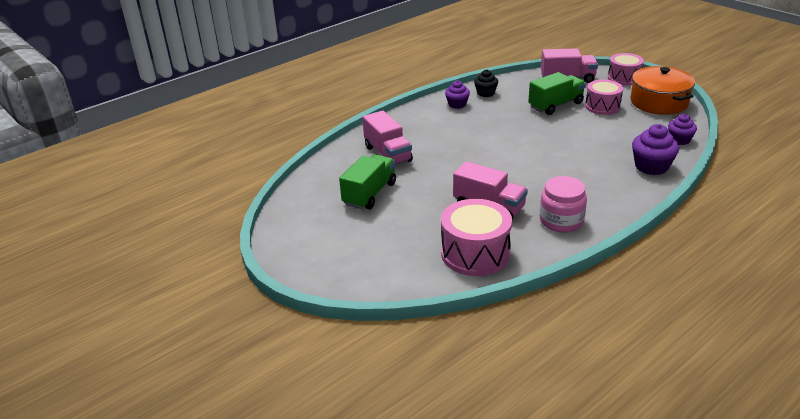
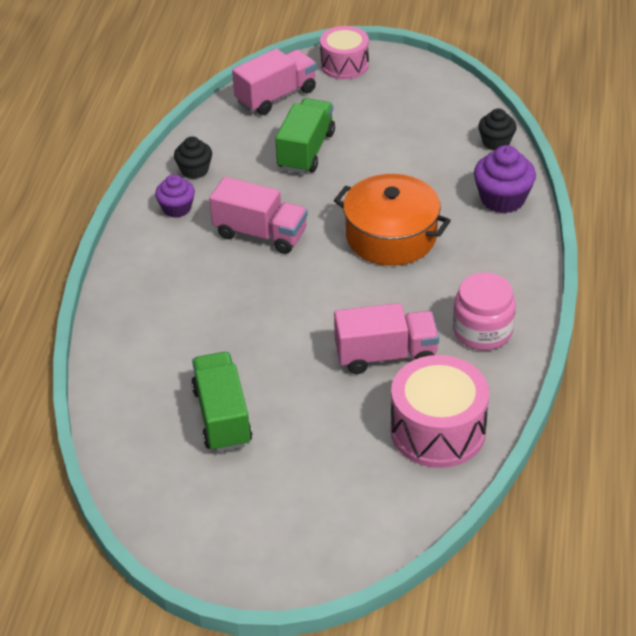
camera: 40 degrees left, 10 degrees up
pink truck [362,111,413,165] -> pink truck moved to [209,177,308,254]
pink drum [585,80,623,115] -> none
orange pot [630,66,695,115] -> orange pot moved to [334,174,451,266]
purple cupcake [668,114,697,145] -> black cupcake [478,109,517,151]

